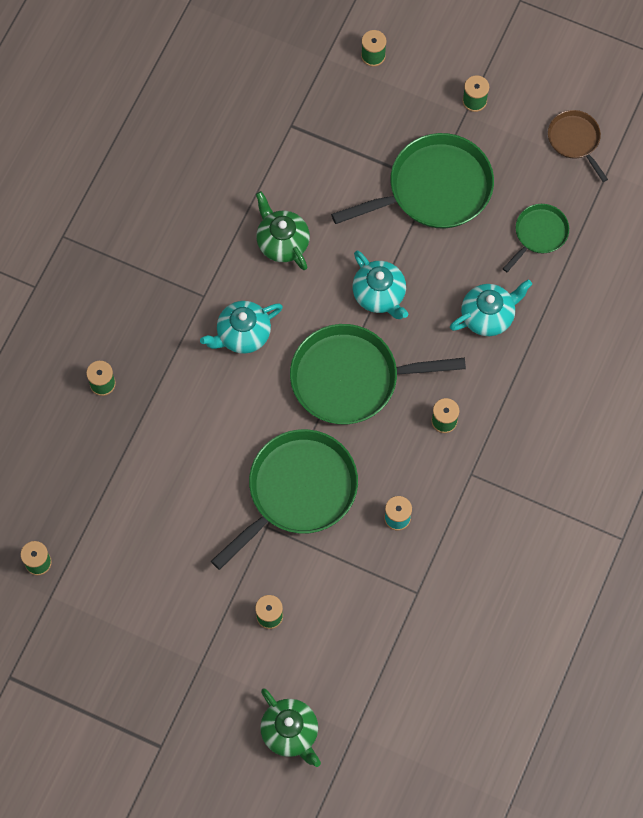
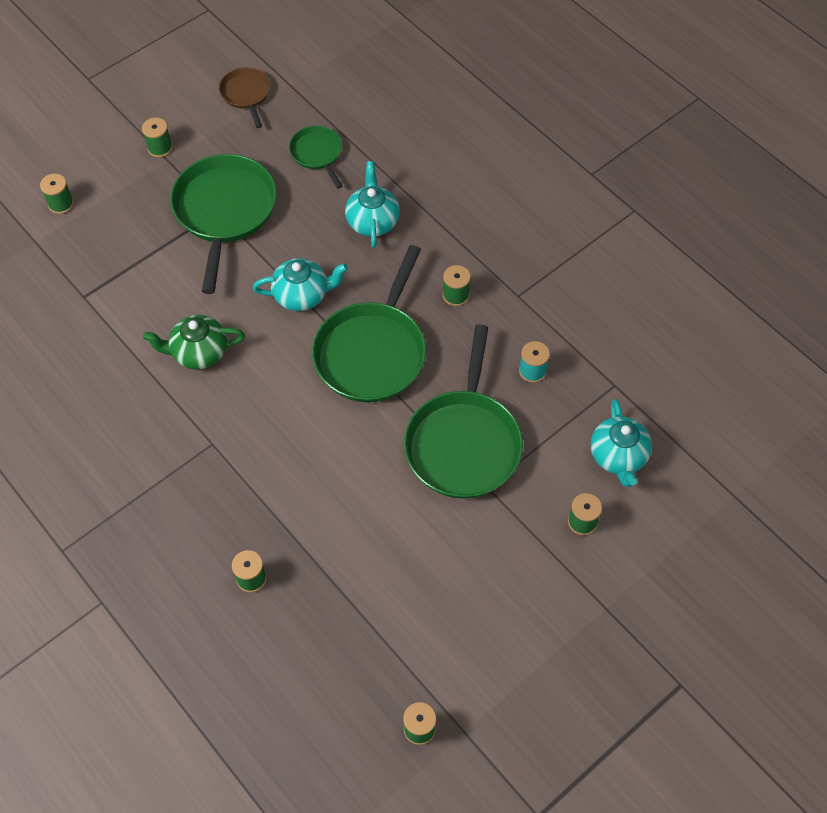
camera: 65 degrees left, 10 degrees down
turquoise teapot [200,301,283,354] -> turquoise teapot moved to [591,399,652,487]
green pan [211,429,358,570] -> green pan turned 150 degrees counterclockwise [404,324,523,499]
green teapot [260,689,321,767] -> none
brown pan [548,110,608,182] -> brown pan turned 75 degrees clockwise [219,67,270,128]

